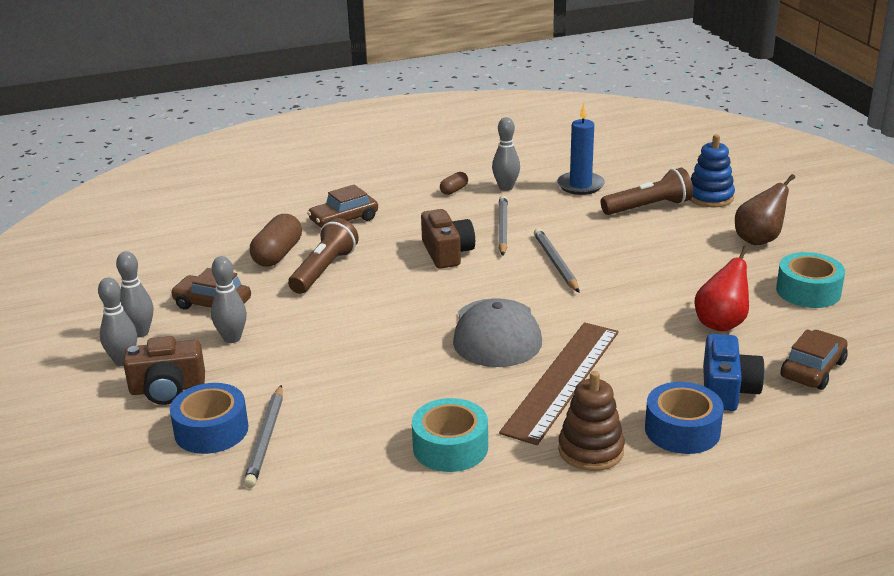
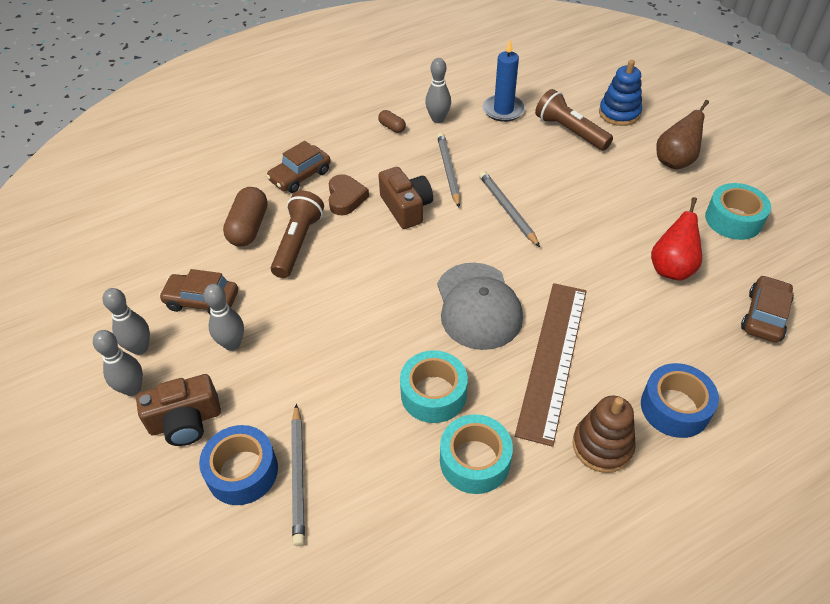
camera: 10 degrees left, 20 degrees up
brown capsule [440,172,468,195] -> brown capsule turned 75 degrees counterclockwise [378,110,406,133]
brown flashlight [601,168,693,215] -> brown flashlight turned 105 degrees counterclockwise [535,89,613,150]
blue camera [703,334,765,411] -> none
none -> brown heart [329,174,369,215]
none -> turquoise tape [400,350,468,423]

